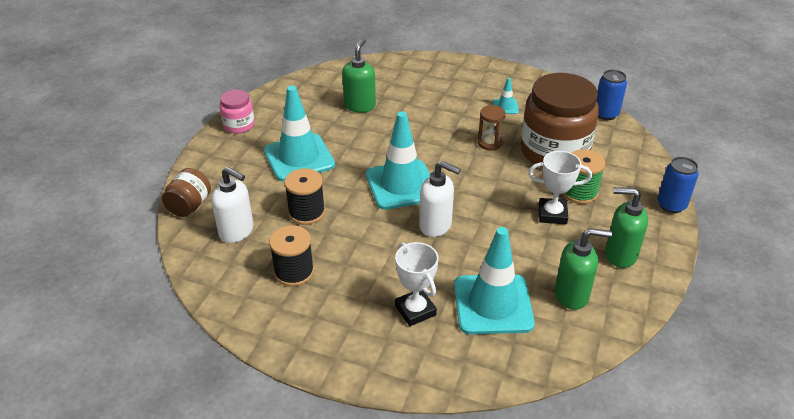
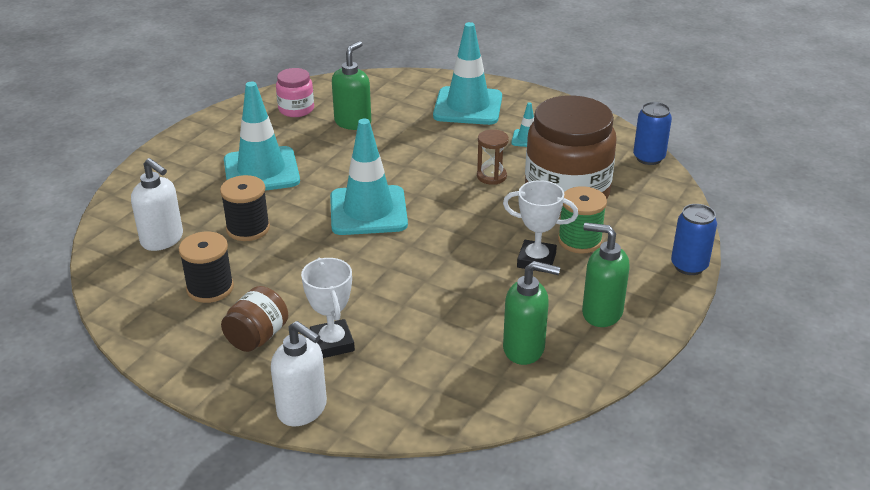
camera: 10 degrees right, 5 degrees down
brown jar [162,168,211,217] -> brown jar moved to [221,286,288,352]
pink jar [219,89,255,134] -> pink jar moved to [276,68,314,117]
white soap dispenser [419,161,461,237] -> white soap dispenser moved to [271,321,327,426]
turquoise traffic cone [454,227,535,334] -> turquoise traffic cone moved to [433,22,502,125]

